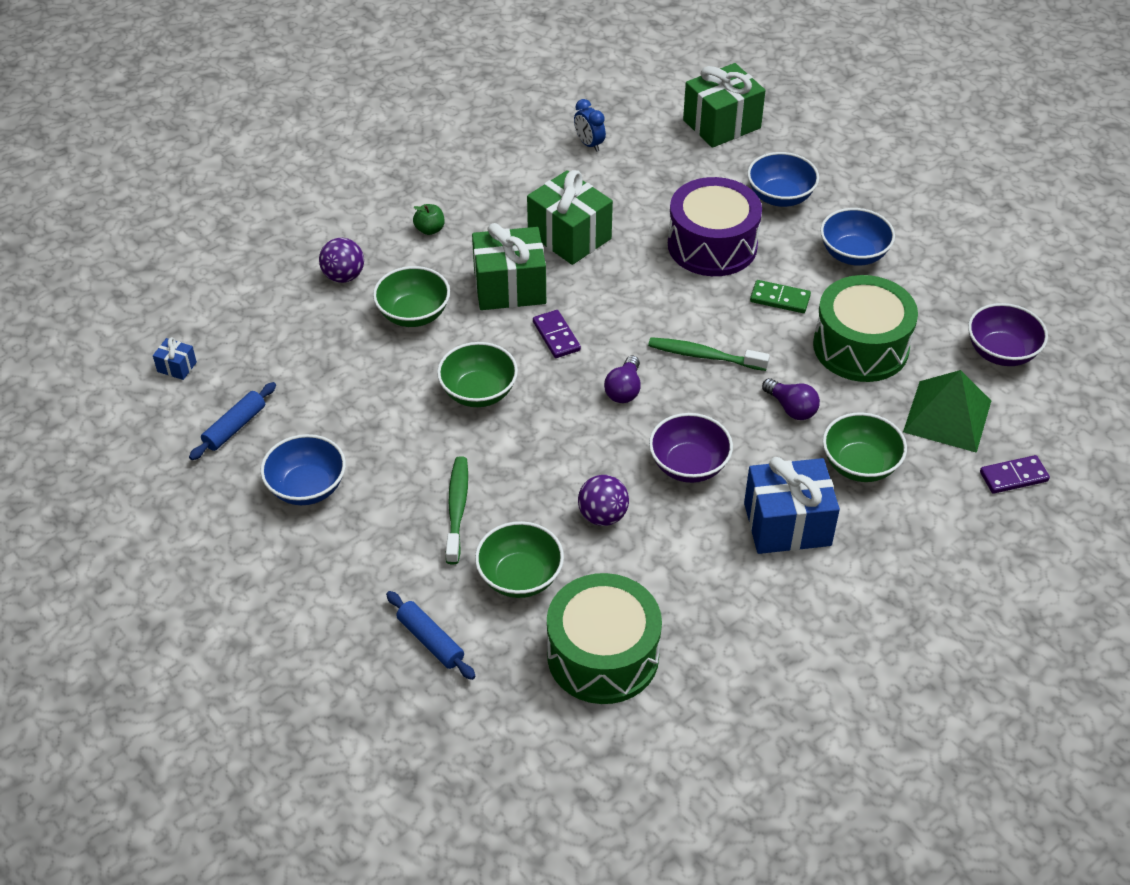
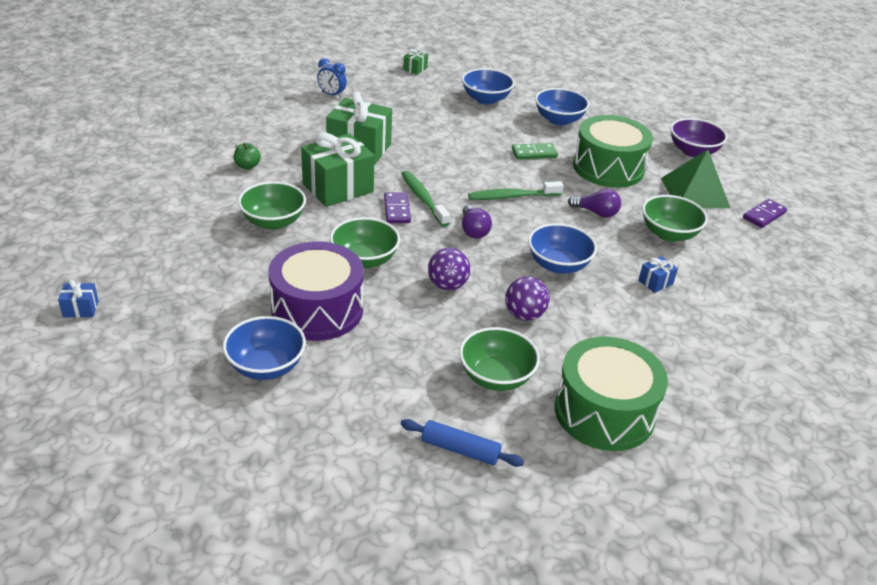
camera: 30 degrees left, 10 degrees down
blue rolling pin [189,382,276,460] -> none
purple ball [319,238,364,283] -> purple ball moved to [428,248,471,291]
green toothbrush [446,456,468,564] -> green toothbrush moved to [401,171,450,227]
purple domino [533,310,581,358] -> purple domino turned 45 degrees clockwise [384,192,411,223]
purple bowl [649,413,733,483] -> blue bowl [528,223,597,274]
purple drum [668,177,762,276] -> purple drum moved to [268,241,364,341]
green gift [683,63,766,148] -> green gift [403,49,428,75], size x0.44
blue gift [744,457,840,554] -> blue gift [638,256,678,293], size x0.44

